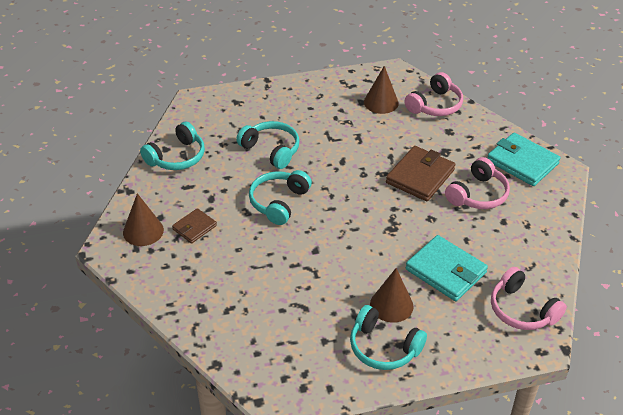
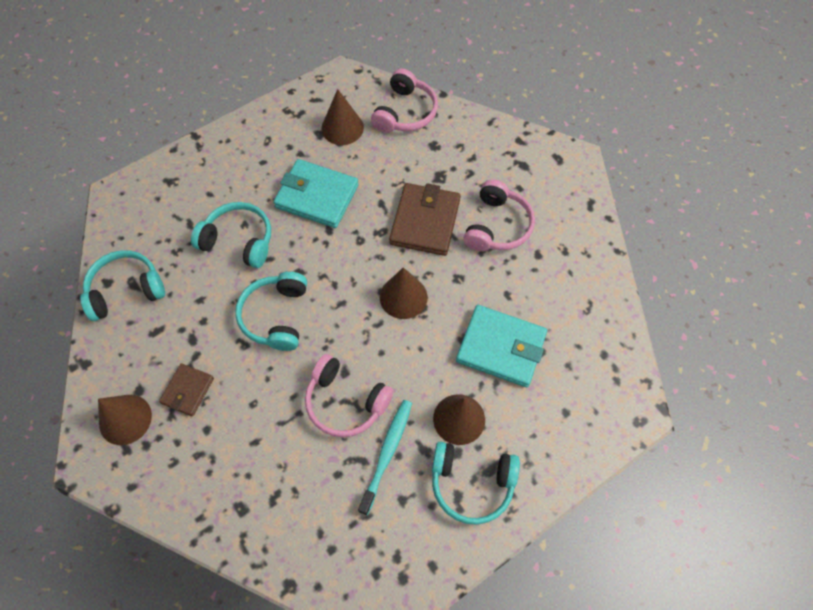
camera: 20 degrees left, 20 degrees up
turquoise headphones [140,122,205,170] -> turquoise headphones turned 135 degrees counterclockwise [80,250,165,321]
turquoise wallet [488,133,560,186] -> turquoise wallet moved to [274,159,359,228]
pink headphones [491,267,567,330] -> pink headphones moved to [305,354,394,437]
none -> turquoise toothbrush [358,400,412,515]
none -> brown cone [380,267,428,319]

